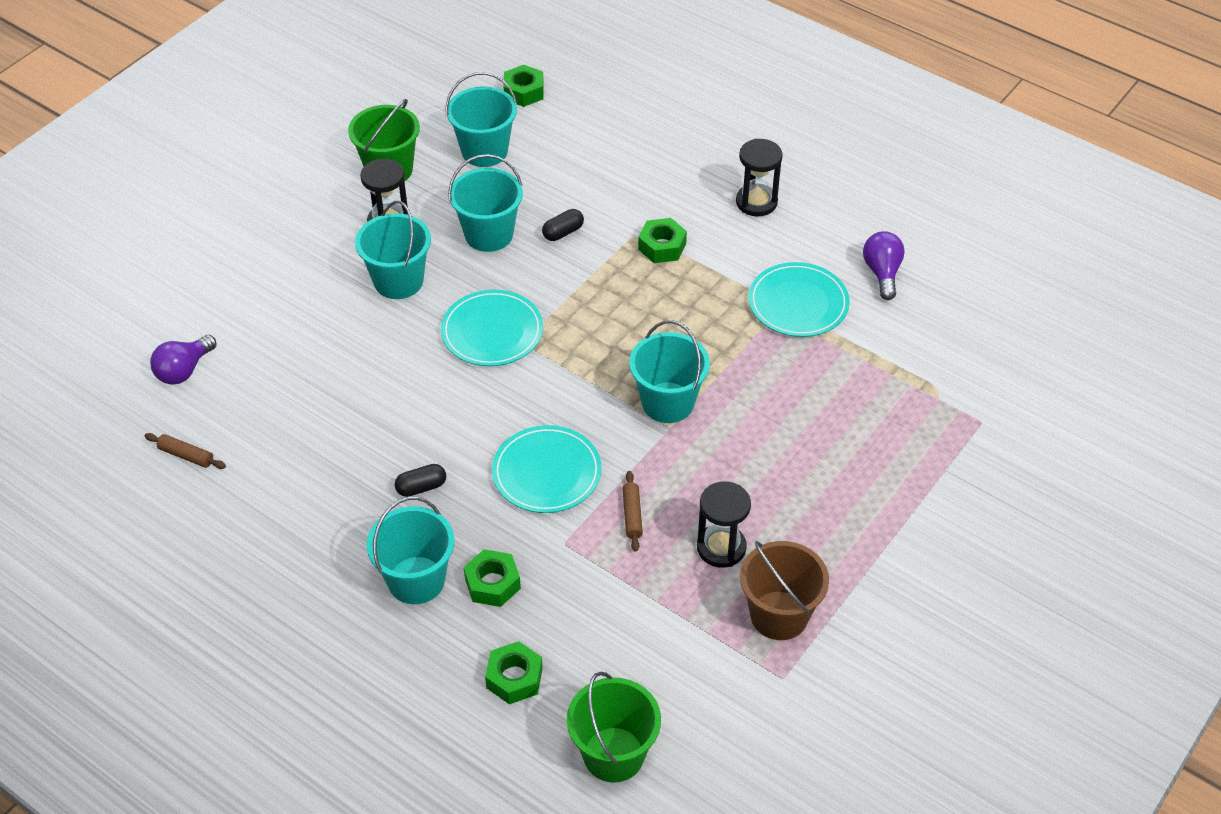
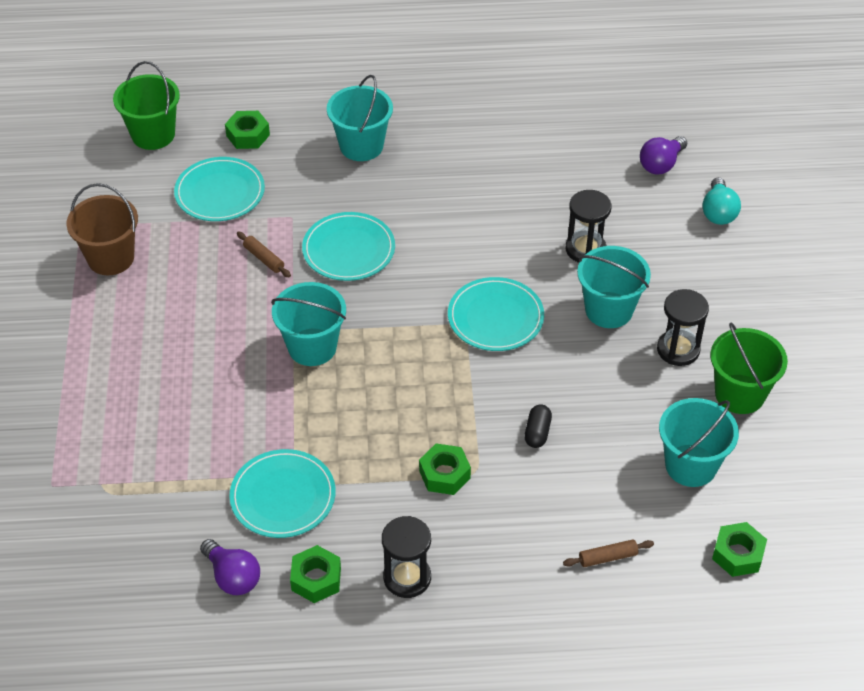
camera: 140 degrees right, 0 degrees up
brown rolling pin [145,433,226,469] -> brown rolling pin moved to [563,539,654,567]
purple light bulb [150,335,217,385] -> purple light bulb turned 135 degrees counterclockwise [640,136,687,174]
black capsule [395,464,446,497] -> none
turquoise bucket [448,154,523,252] -> none
green nut [464,549,521,607] -> green nut moved to [290,545,341,603]
black hourglass [697,481,751,568] -> black hourglass moved to [566,190,611,263]
none -> turquoise plate [174,157,265,221]
none -> turquoise light bulb [702,177,741,225]

